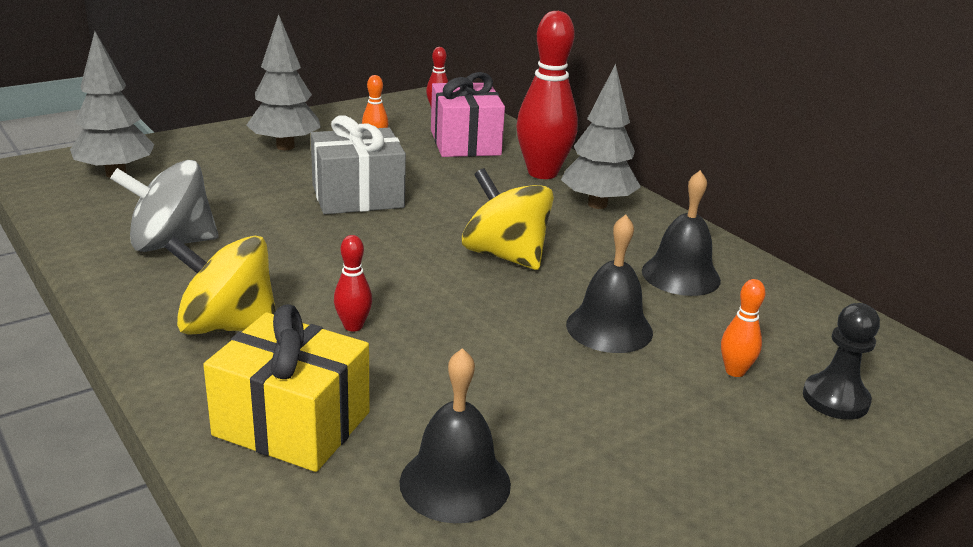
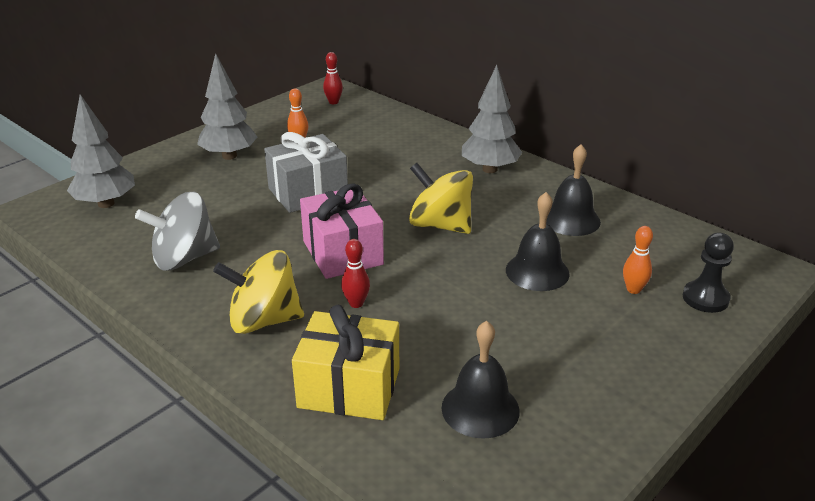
camera: 10 degrees left, 5 degrees up
pink gift [431,72,505,157] -> pink gift moved to [300,183,384,279]
red bowling pin [516,11,578,179] -> none

